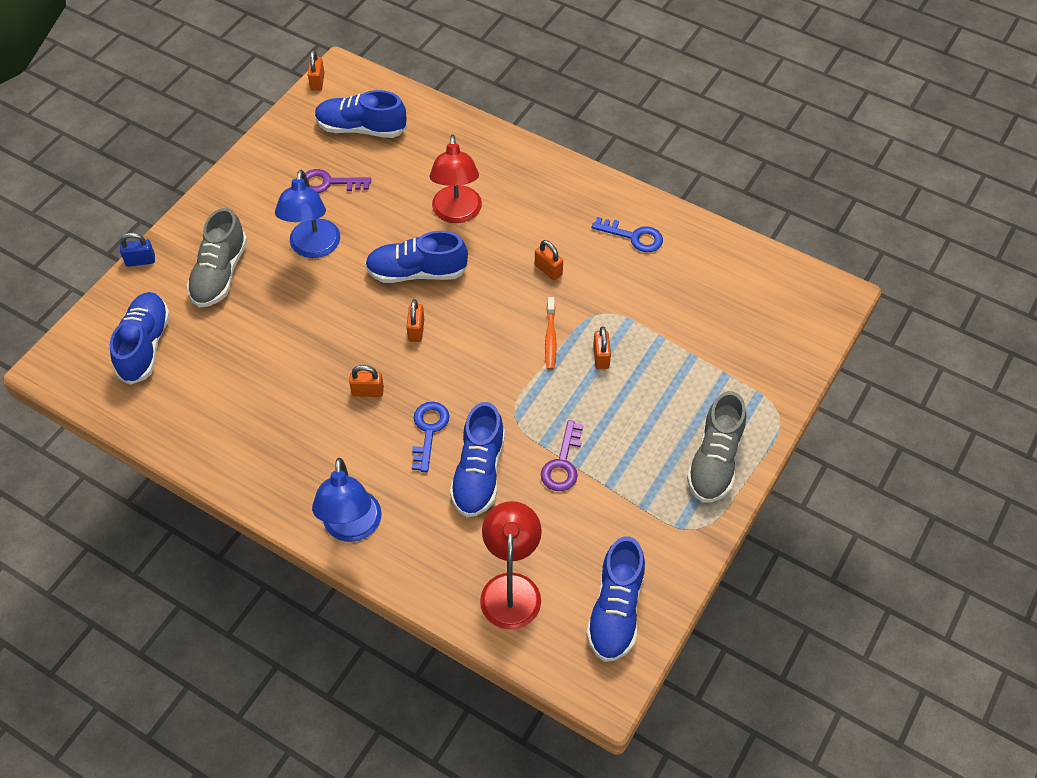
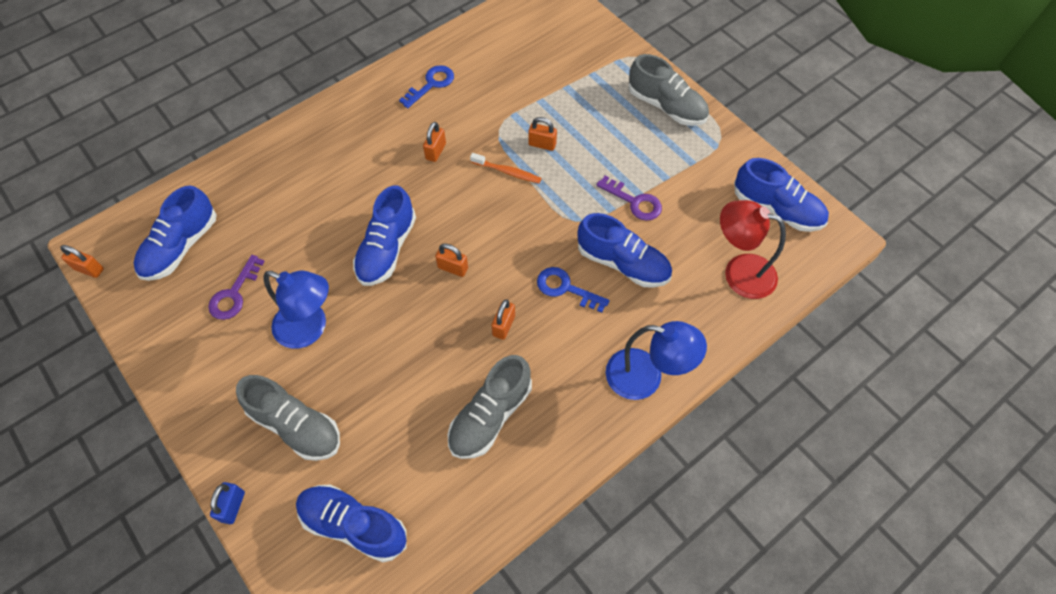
camera: 70 degrees left, 5 degrees up
red lamp [430,134,482,223] -> none
orange padlock [535,240,563,280] -> orange padlock turned 45 degrees counterclockwise [423,122,446,162]
none -> grey shoe [448,355,532,459]

